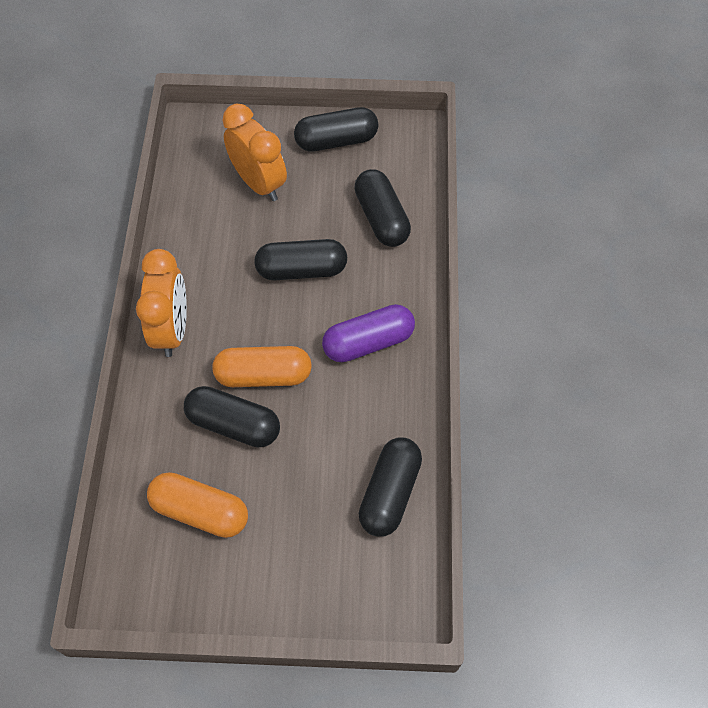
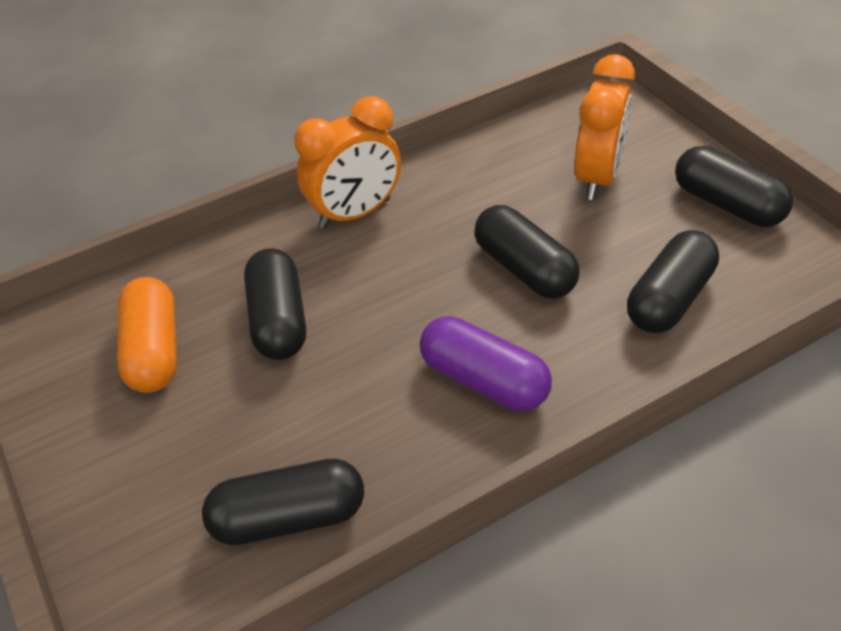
camera: 60 degrees right, 15 degrees down
orange capsule [212,346,312,387] -> none

